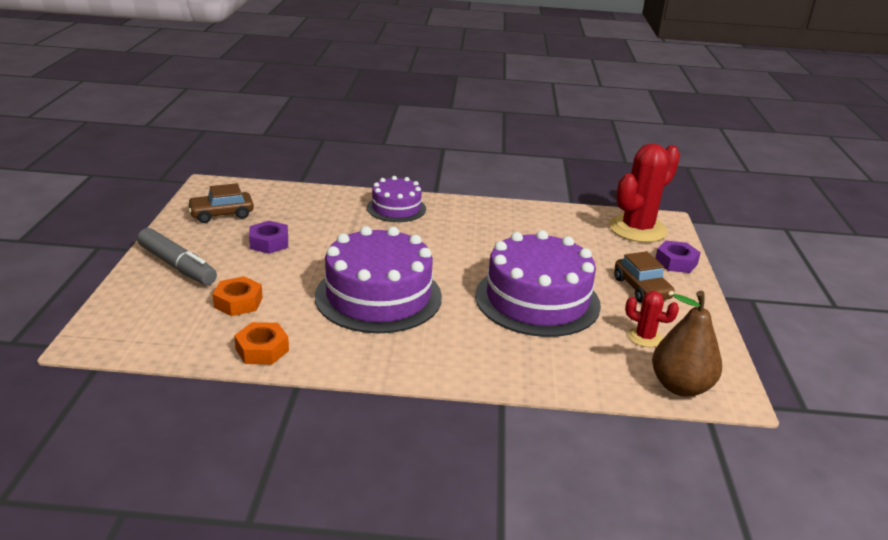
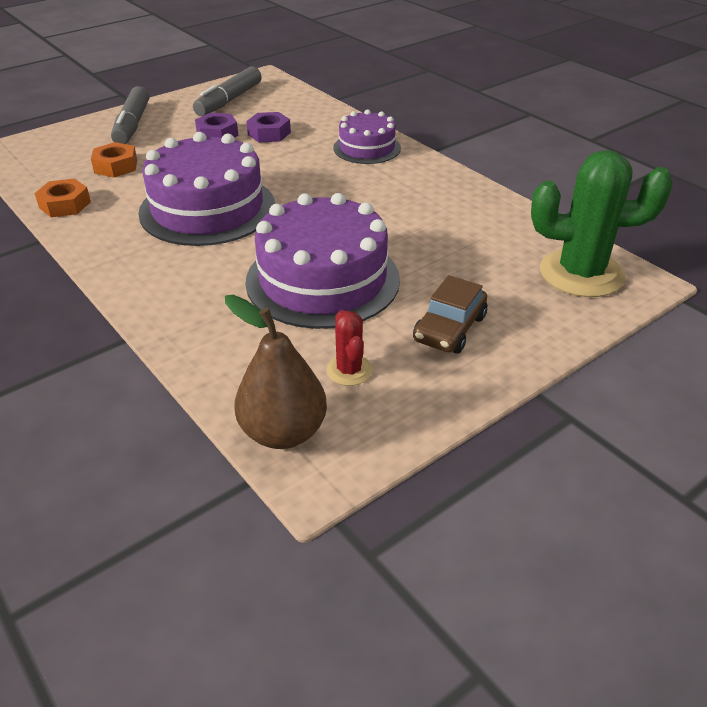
camera: 50 degrees right, 10 degrees up
brown car [187,183,254,223] -> grey marker [193,66,262,116]
red cactus [609,143,680,243] -> green cactus [531,150,673,297]
purple nut [655,241,701,273] -> purple nut moved to [246,112,291,142]

